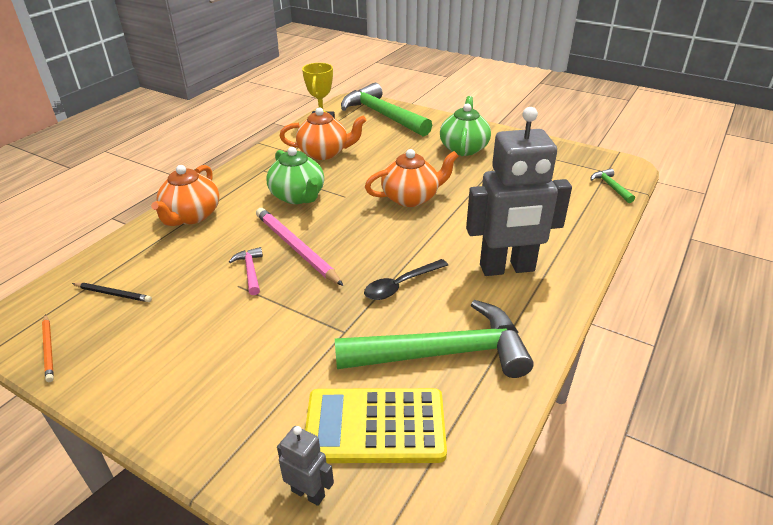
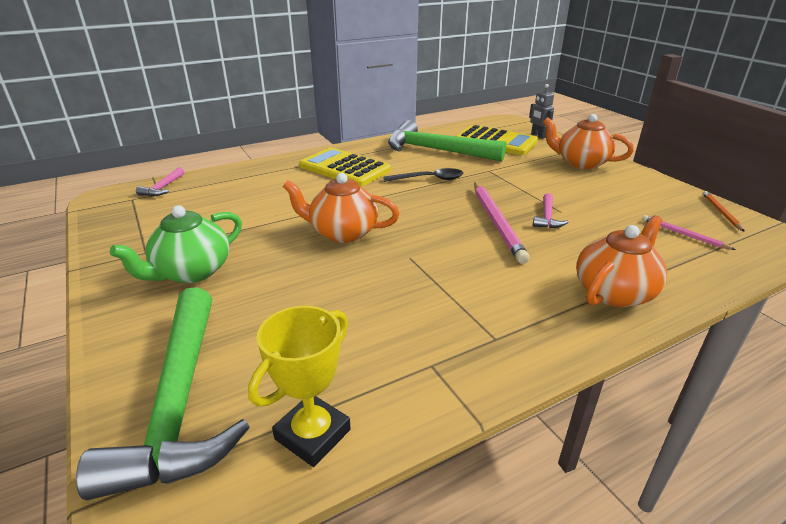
camera: 150 degrees left, 5 degrees down
black pencil [72,283,152,302] -> pink pencil [642,215,736,250]
green teapot [266,147,324,204] -> none
orange teapot [280,107,366,160] -> orange teapot moved to [543,114,634,169]
grey robot [466,107,572,276] -> yellow calculator [299,148,391,186]
green hammer [590,168,635,203] -> pink hammer [136,167,184,196]

